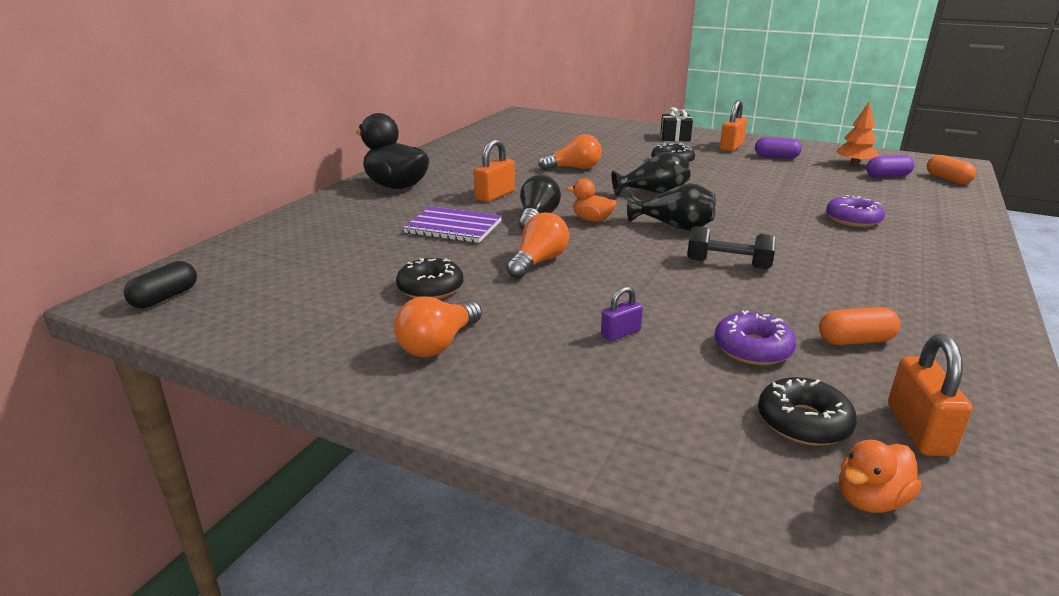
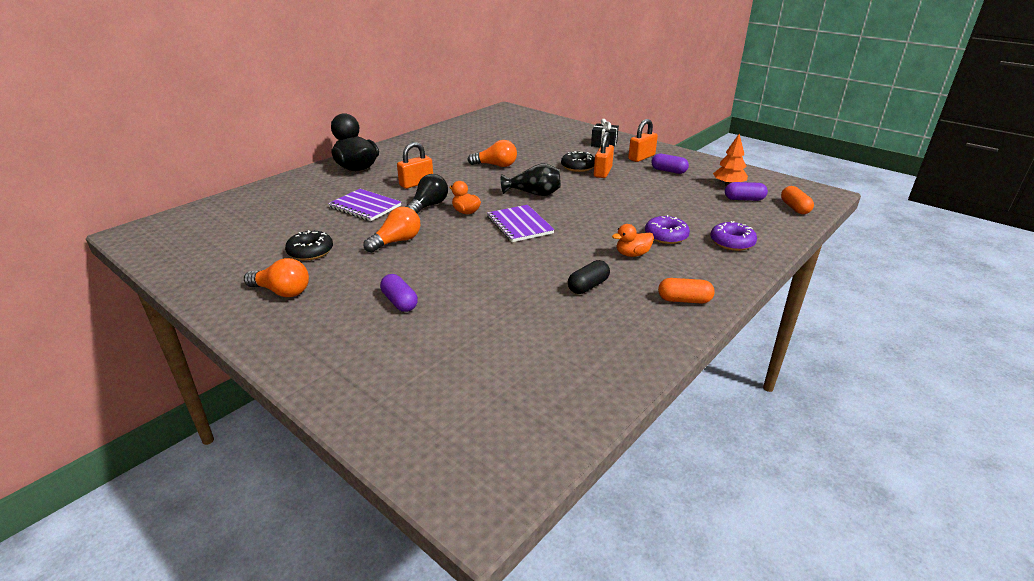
camera: 15 degrees right, 5 degrees up
black capsule [124,261,197,308] -> black capsule moved to [568,260,610,294]
orange light bulb [394,296,482,357] -> orange light bulb turned 120 degrees counterclockwise [244,258,309,297]
purple padlock [601,286,643,341] -> purple capsule [380,274,418,312]
black vase [627,183,716,231] -> purple notebook [487,205,555,242]
black dumbbell [687,226,776,269] -> none
purple donut [714,310,796,365] -> purple donut moved to [710,221,757,251]
black donut [758,377,857,446] -> none
orange capsule [819,307,901,345] -> orange capsule moved to [658,278,715,304]
orange duck [839,440,921,513] -> orange duck moved to [612,224,654,257]
orange padlock [888,334,972,456] -> orange padlock moved to [594,132,614,178]

